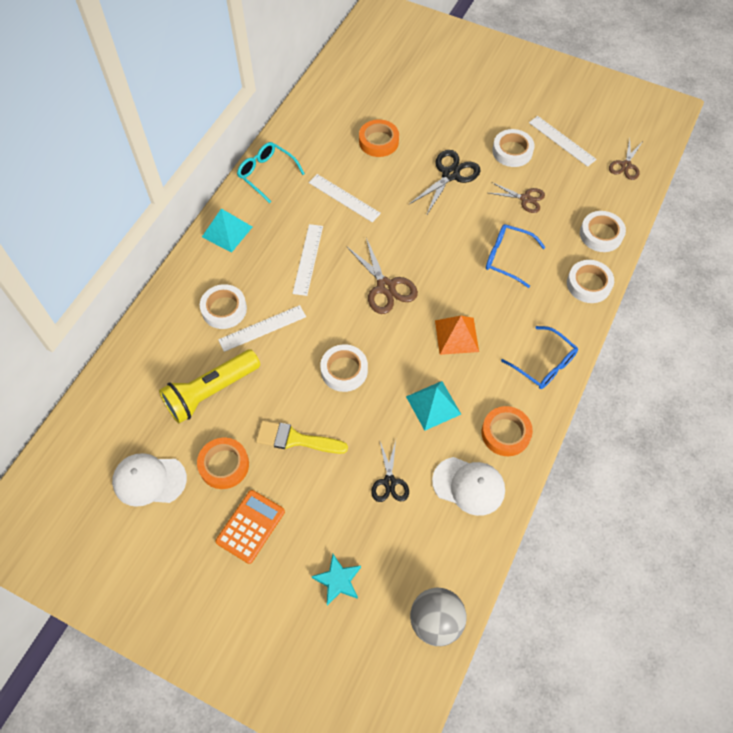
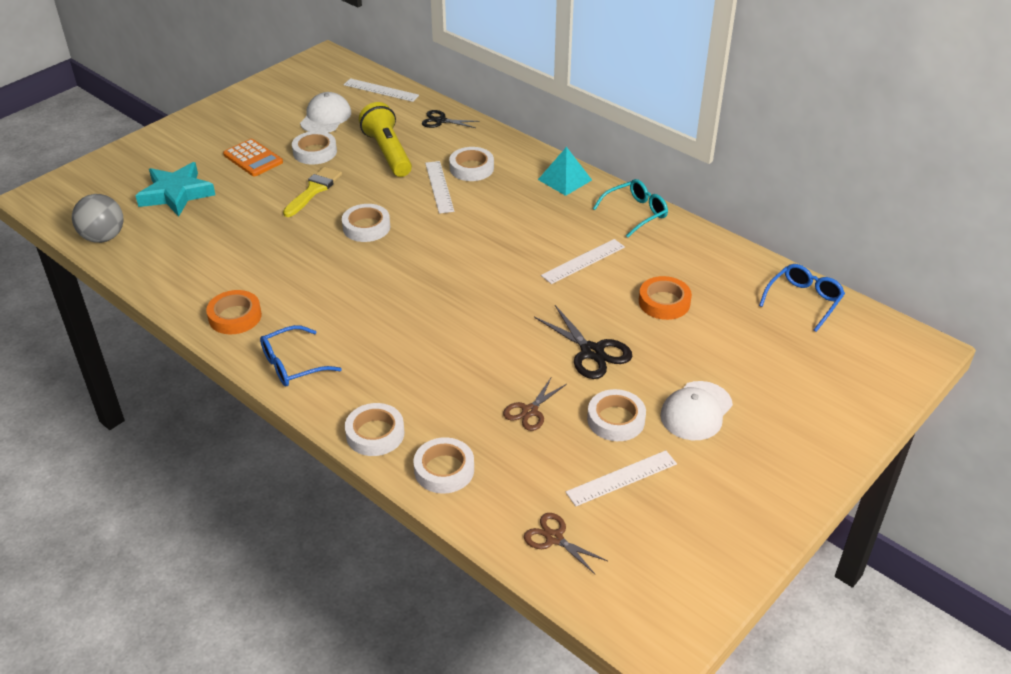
camera: 105 degrees right, 20 degrees down
orange tape [197,437,249,489] -> white tape [292,131,337,165]
white ruler [292,224,323,296] -> white ruler moved to [344,78,419,102]
turquoise star [312,554,361,605] -> turquoise star [136,162,215,217], size x1.74
brown scissors [346,238,418,314] -> none
black scissors [371,441,409,502] -> black scissors moved to [422,110,480,128]
turquoise pyramid [406,381,461,431] -> none
white cap [432,457,505,516] -> white cap moved to [660,381,733,440]
orange pyramid [435,316,479,355] -> none
blue glasses [486,224,546,288] -> blue glasses moved to [759,264,845,332]

